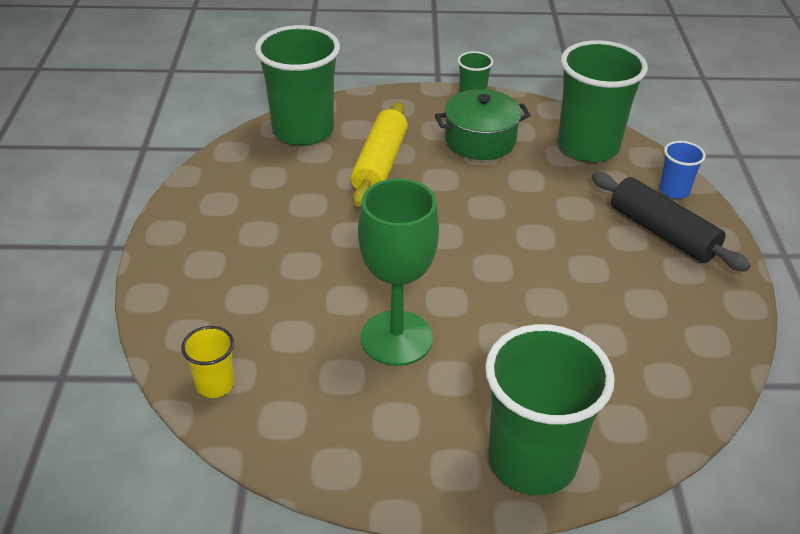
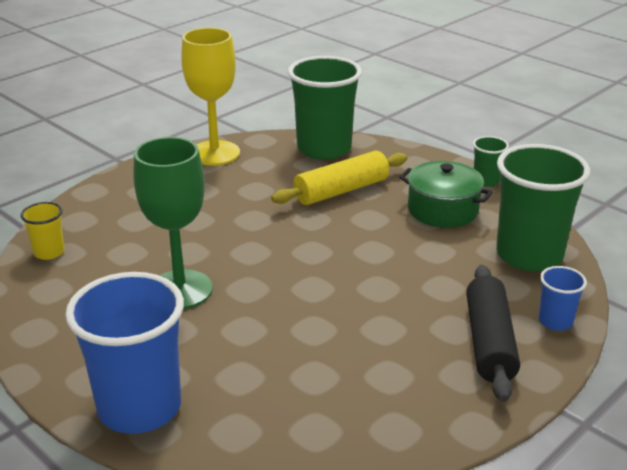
camera: 45 degrees right, 10 degrees down
green cup [485,324,615,495] -> blue cup [65,272,184,434]
none -> yellow goblet [181,28,240,166]

